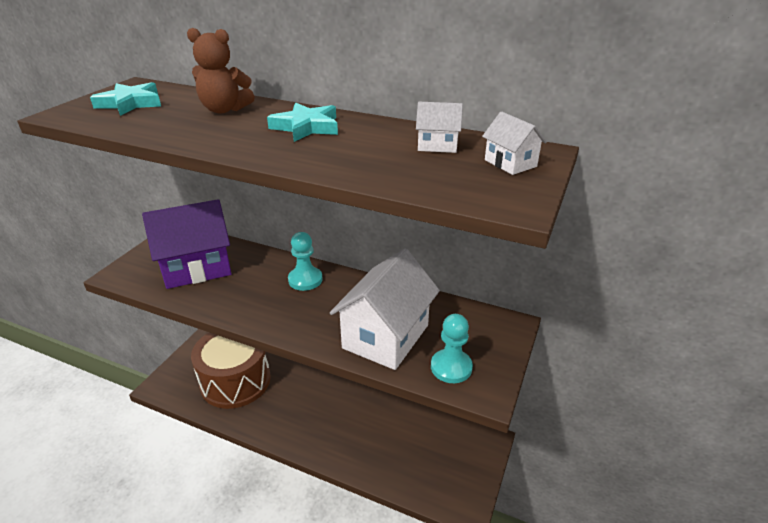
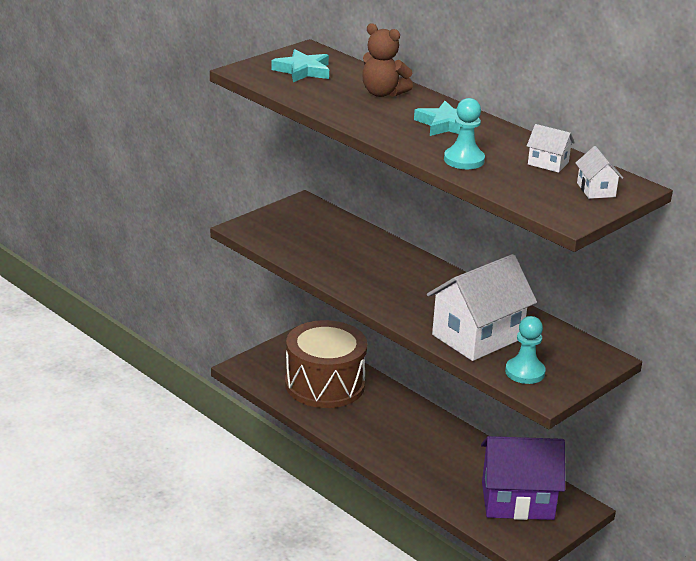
camera: 20 degrees right, 5 degrees down
purple house [142,199,231,289] -> purple house moved to [481,436,565,520]
turquoise pawn [288,232,323,291] -> turquoise pawn moved to [444,98,485,169]

